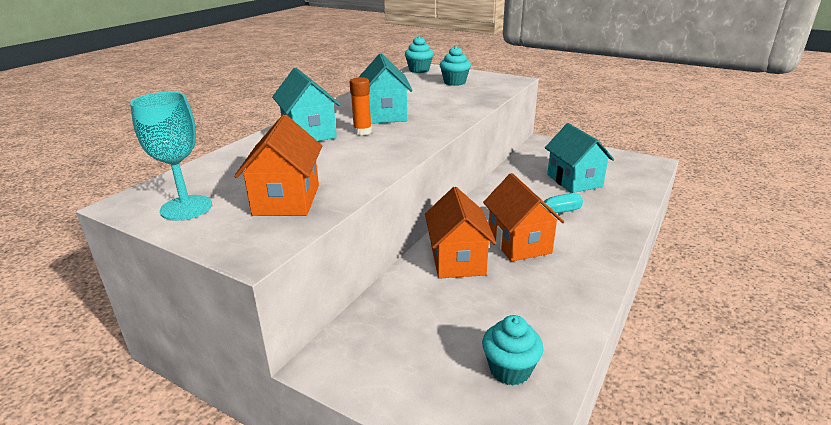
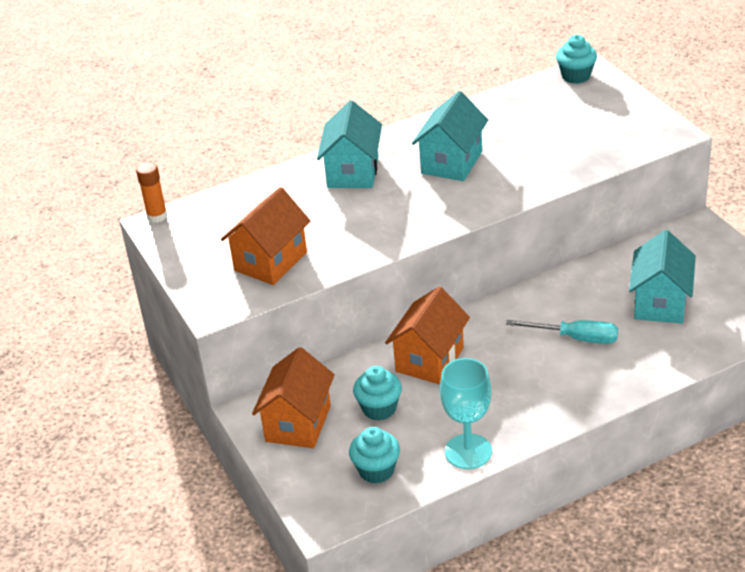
camera: 35 degrees right, 10 degrees up
turquoise goblet [130,92,212,221] -> turquoise goblet moved to [440,358,492,469]
orange glue stick [350,77,372,135] -> orange glue stick moved to [136,162,167,223]
turquoise cupcake [440,46,471,86] -> turquoise cupcake moved to [353,366,402,421]
orange house [483,173,564,262] -> orange house moved to [252,347,335,448]

